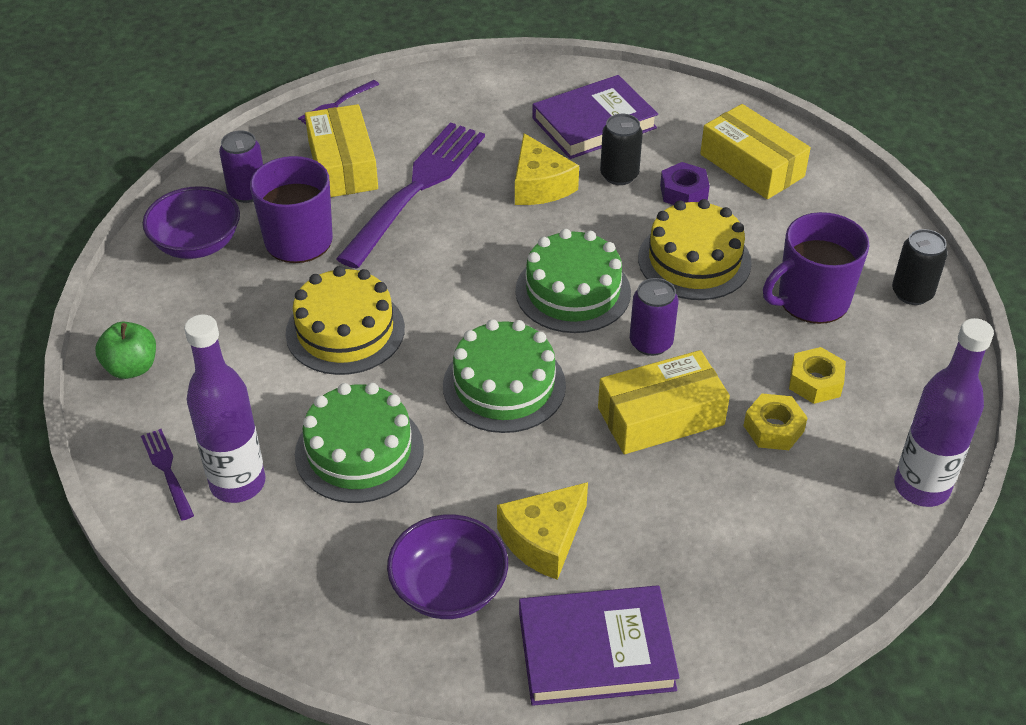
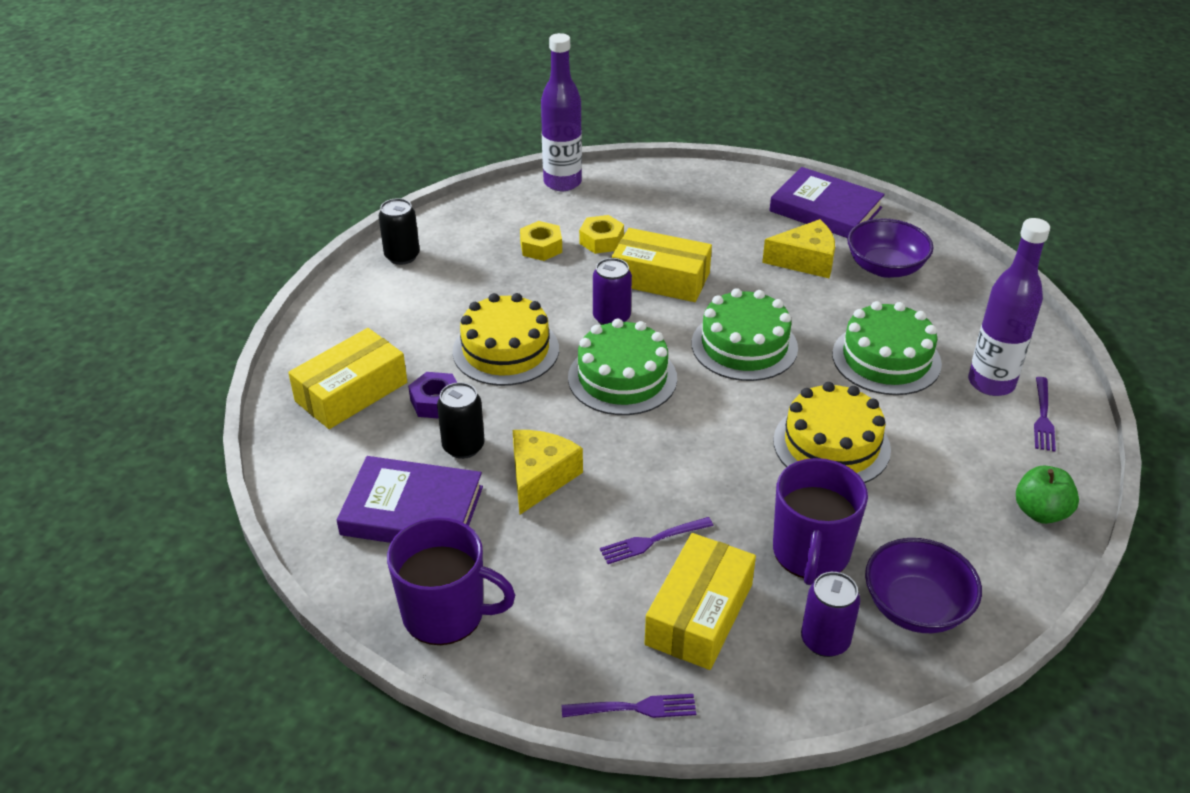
camera: 140 degrees left, 5 degrees down
purple fork [336,122,485,268] -> purple fork [600,517,713,564], size x0.43
yellow box [700,104,811,199] -> yellow box turned 45 degrees clockwise [288,328,407,429]
purple mug [763,212,870,324] -> purple mug moved to [387,517,515,645]

